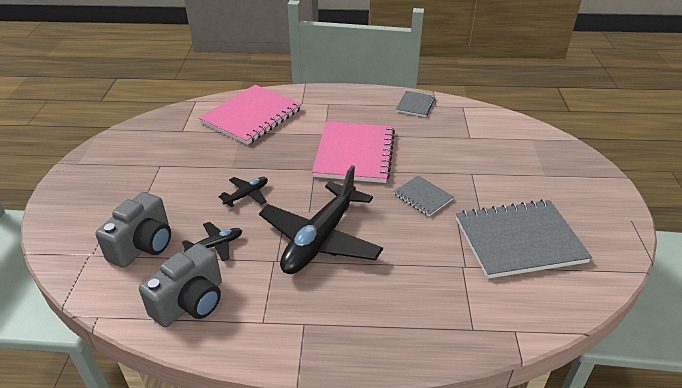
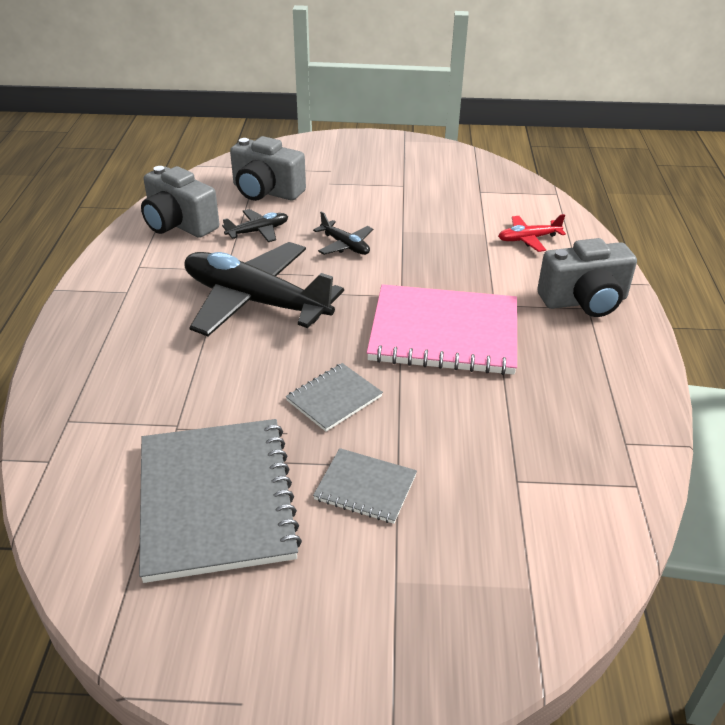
camera: 90 degrees right, 0 degrees up
black plane [181,222,242,261] -> black plane turned 90 degrees counterclockwise [222,209,288,242]
pink notebook [199,85,302,145] -> red plane [498,214,566,252]
grey notebook [396,91,435,117] -> grey notebook moved to [313,448,417,524]
none -> grey camera [537,238,637,317]

